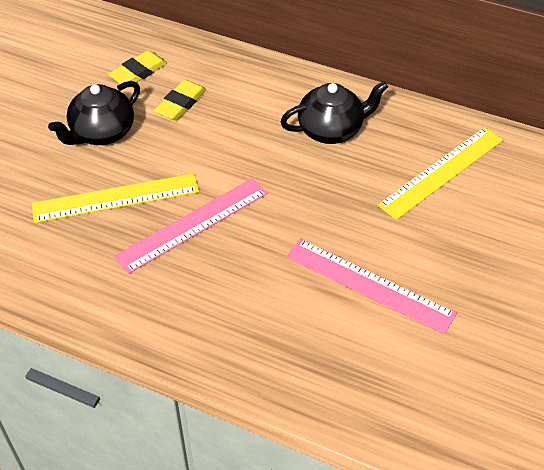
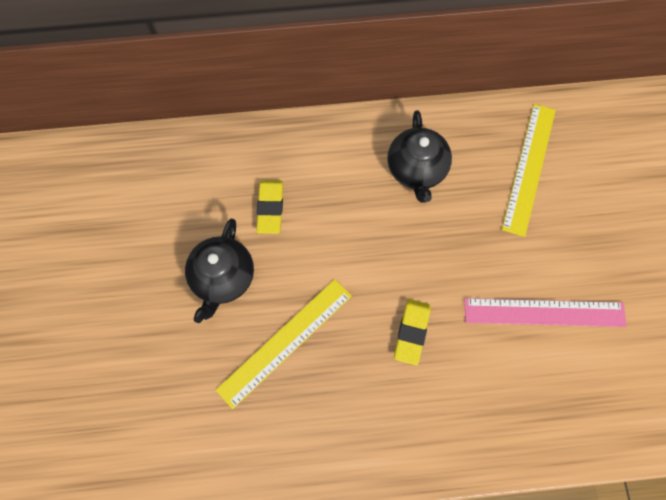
camera: 30 degrees left, 20 degrees up
yellow eraser [108,50,167,84] -> yellow eraser moved to [394,299,431,365]
pink ruler [114,178,268,274] -> none
black teapot [280,81,388,144] -> black teapot turned 135 degrees clockwise [387,110,452,203]

